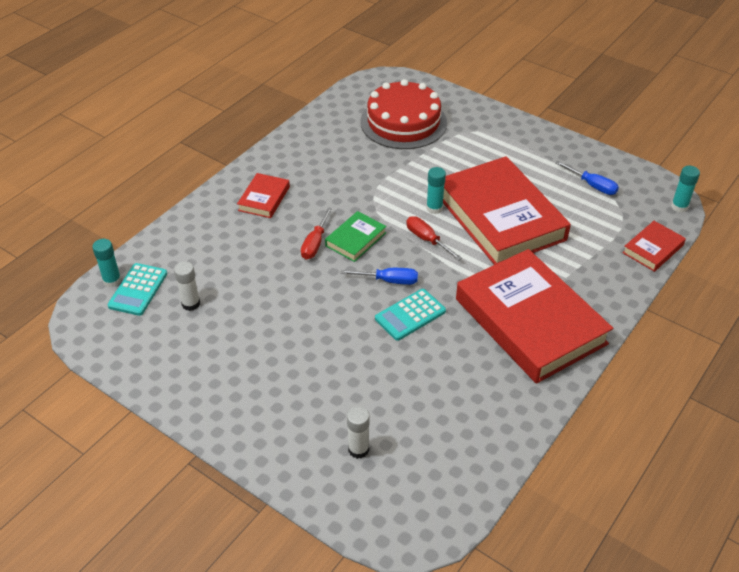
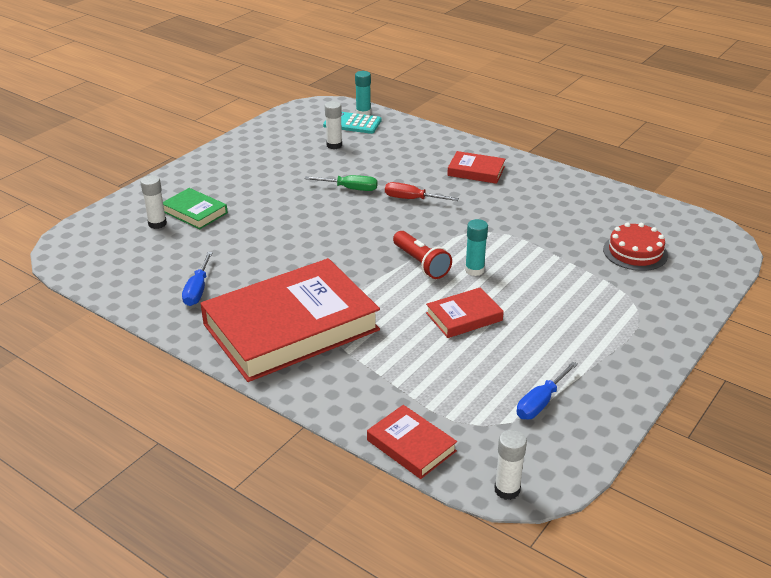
camera: 90 degrees right, 10 degrees down
green book [325,211,386,262] -> green book moved to [163,188,228,229]
blue screwdriver [340,268,418,285] -> blue screwdriver moved to [182,252,213,306]
red cake [360,79,447,149] -> red cake [603,222,668,271], size x0.58
turquoise calculator [375,289,446,341] -> none
red screwdriver [406,216,462,260] -> red flashlight [393,231,452,279]
red book [443,156,571,265] -> red book [426,287,504,338], size x0.44
turquoise glue stick [671,166,700,212] -> white glue stick [494,430,527,500]
none -> green screwdriver [305,175,378,191]

